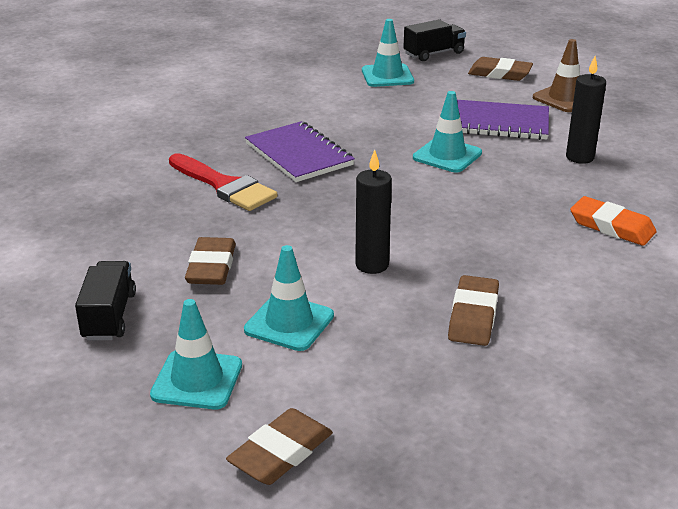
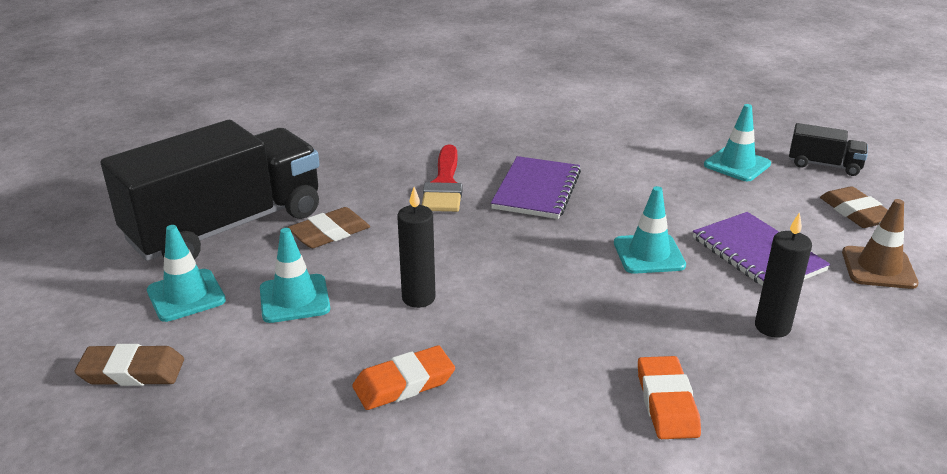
camera: 50 degrees right, 0 degrees up
black truck [75,261,136,340] -> black truck [101,120,320,261], size x2.39
brown eraser [448,275,499,346] -> orange eraser [352,346,455,410]

